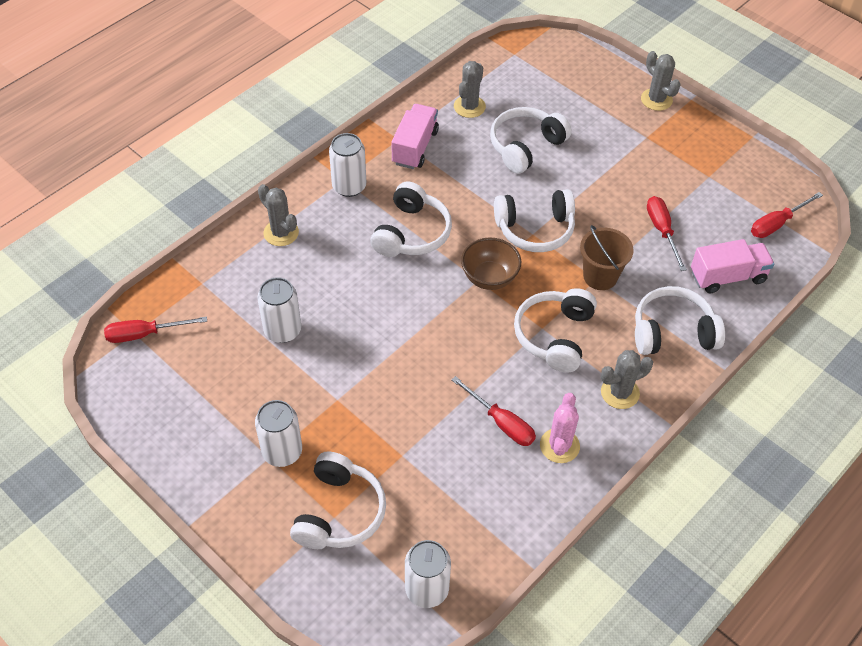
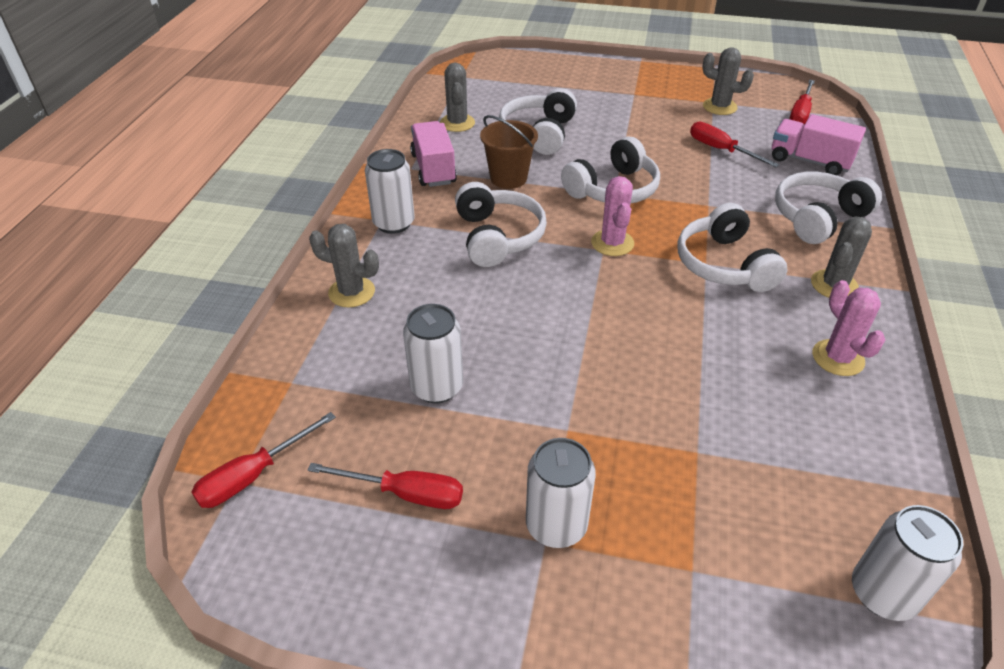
camera: 30 degrees left, 10 degrees down
white headphones [290,451,386,549] -> none
red screwdriver [452,376,536,446] -> red screwdriver moved to [307,463,463,509]
brown bowl [461,238,521,290] -> pink cactus [591,176,634,256]
brown bucket [580,225,634,290] -> brown bucket moved to [480,115,538,189]
grey cactus [641,51,681,111] -> grey cactus moved to [702,47,754,115]
pink truck [691,239,774,293] -> pink truck turned 105 degrees counterclockwise [772,114,866,175]

